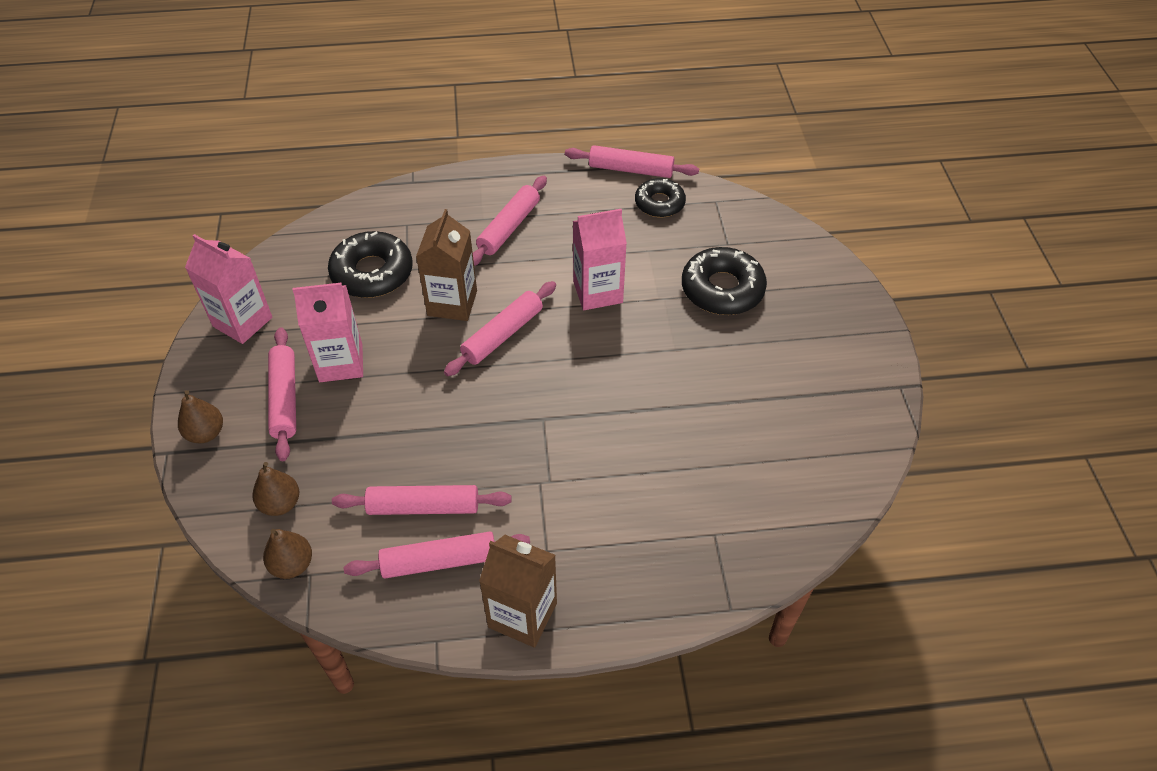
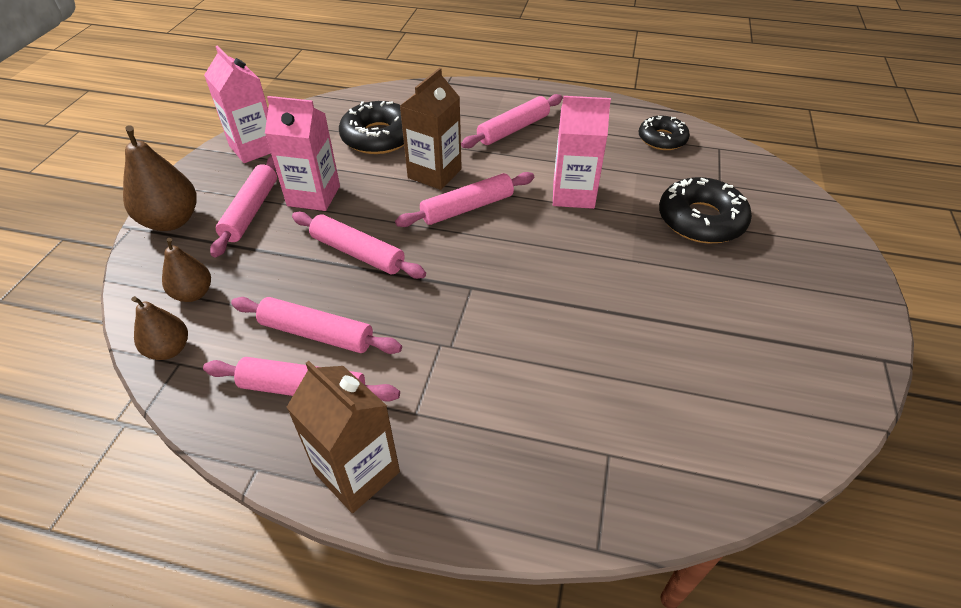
camera: 20 degrees right, 5 degrees down
brown pear [178,390,223,443] -> brown pear [123,125,196,231], size x1.63
pink rolling pin [565,145,699,178] -> pink rolling pin moved to [292,212,426,279]

